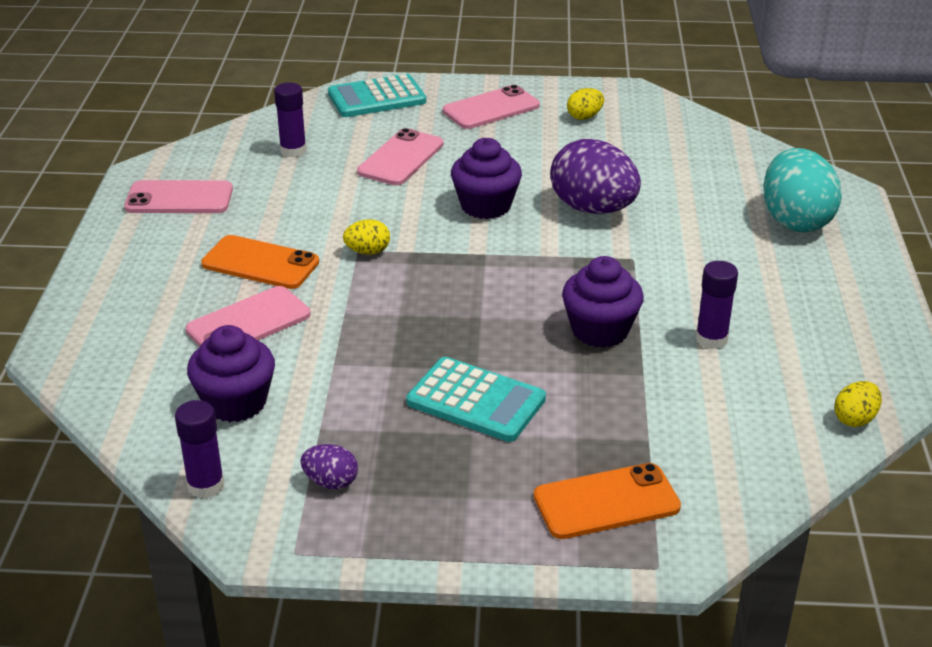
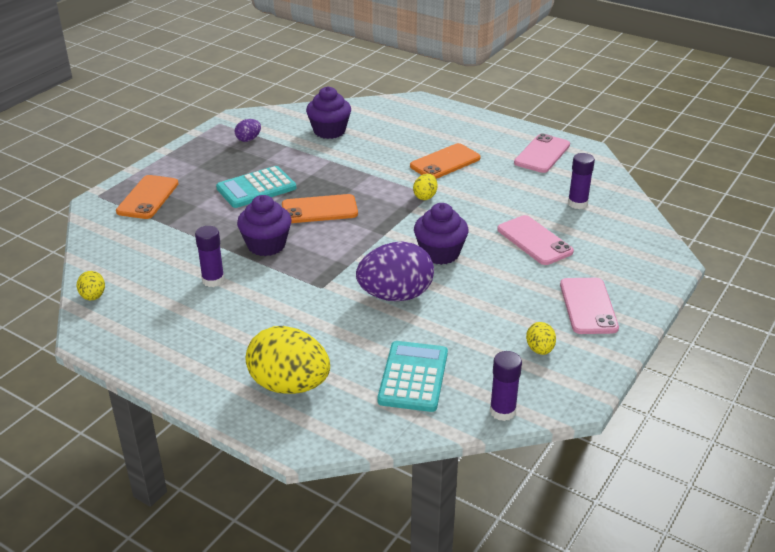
camera: 120 degrees right, 0 degrees up
purple glue stick [175,400,225,498] -> purple glue stick moved to [490,351,522,421]
pink phone [186,286,311,346] -> none
turquoise calculator [328,74,426,117] -> turquoise calculator moved to [378,341,448,412]
turquoise egg [763,148,842,232] -> yellow egg [246,326,330,394]
none -> orange phone [282,194,358,223]

